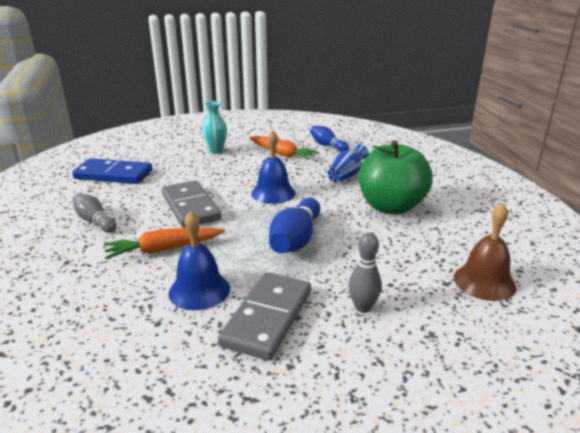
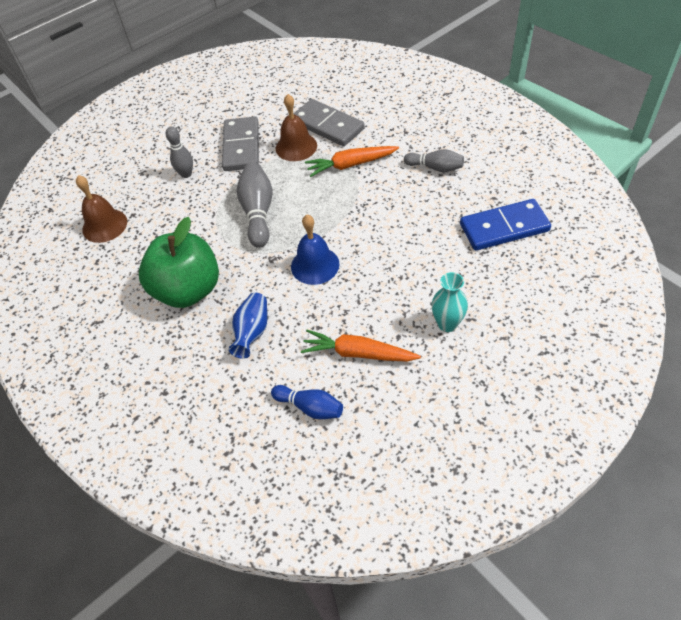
camera: 160 degrees right, 25 degrees up
orange carrot [104,228,225,259] -> orange carrot turned 150 degrees counterclockwise [305,146,399,177]
grey domino [162,180,221,228] -> grey domino moved to [293,99,365,146]
blue bell [169,211,230,310] -> brown bell [276,94,317,161]
blue bowling pin [269,198,320,253] -> grey bowling pin [237,162,272,248]

